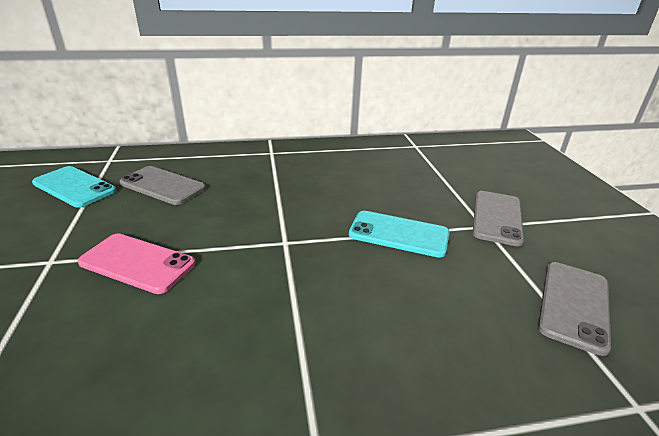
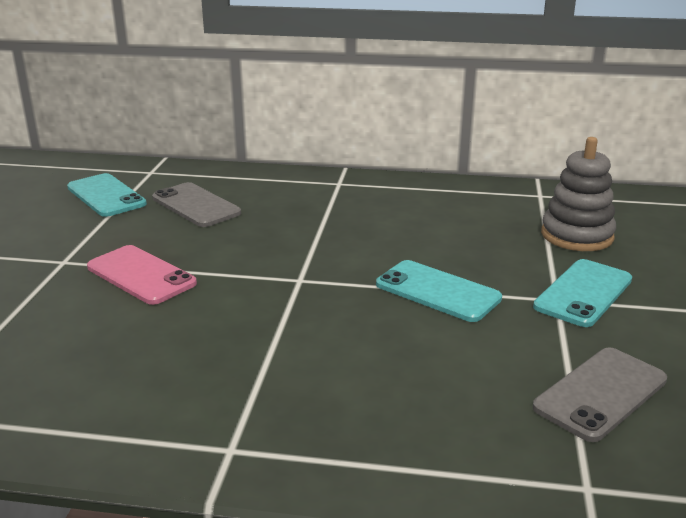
camera: 20 degrees right, 5 degrees down
grey phone [473,191,524,246] -> turquoise phone [533,259,632,327]
none -> grey stacking toy [541,137,616,251]

